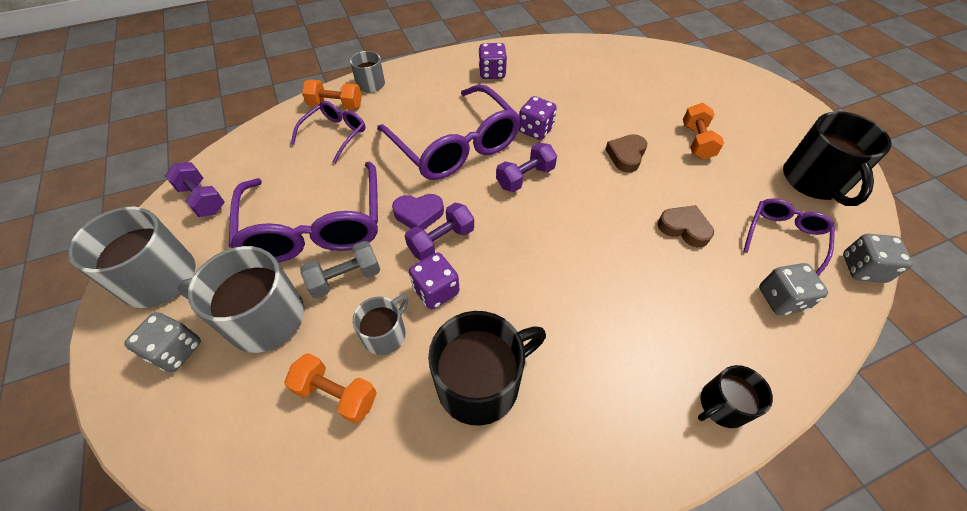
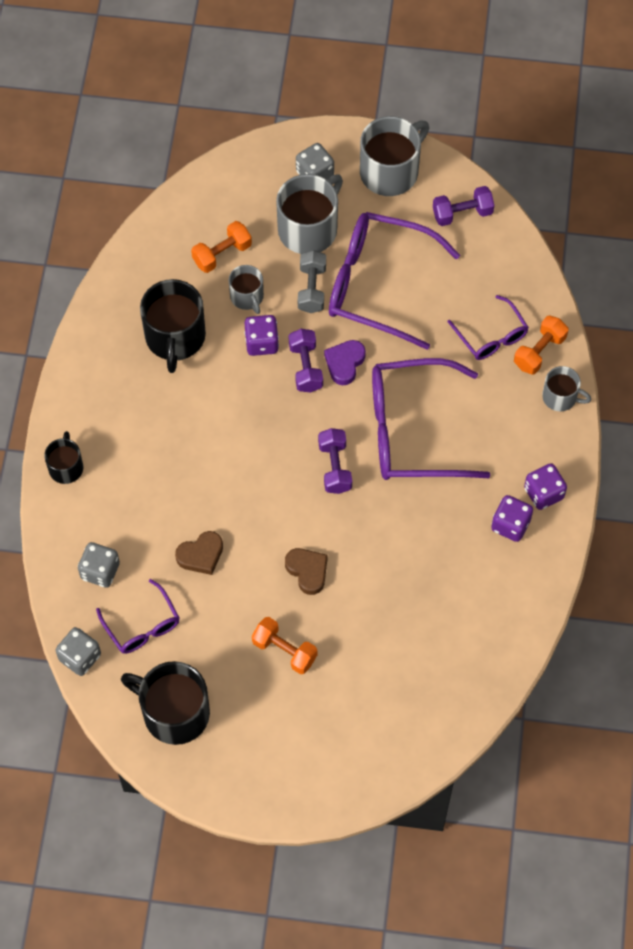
camera: 120 degrees right, 10 degrees up
purple dice [519,96,557,140] -> purple dice moved to [524,463,567,510]

